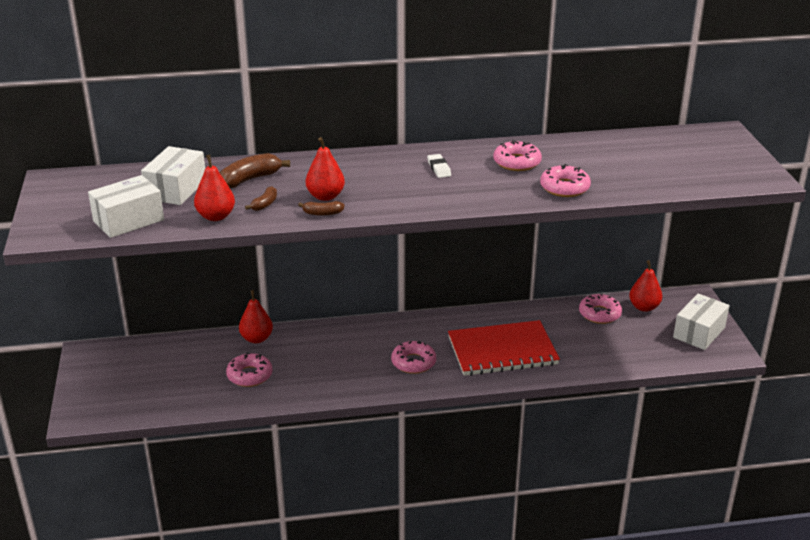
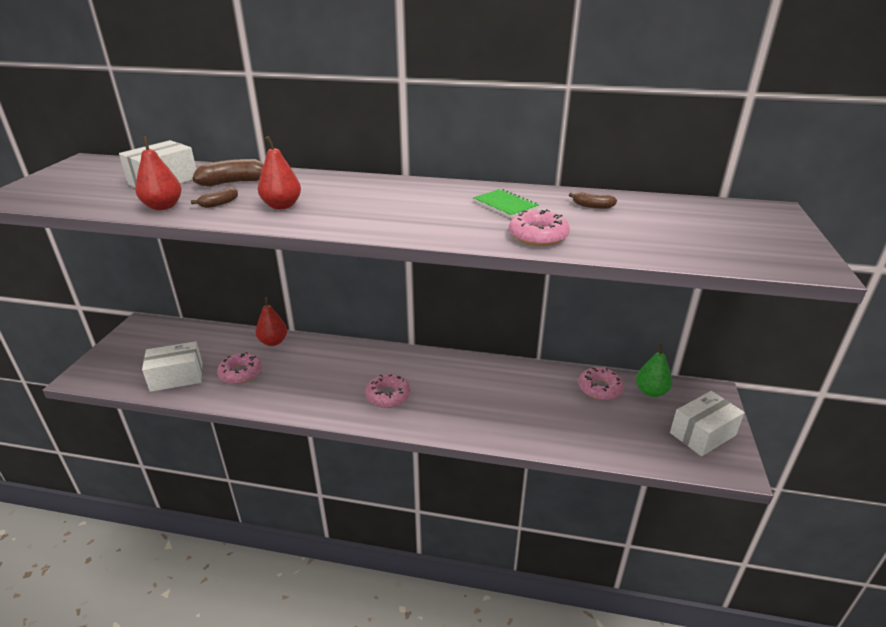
camera: 20 degrees right, 0 degrees up
white box [88,175,164,238] -> white box moved to [142,341,203,392]
brown banana [298,201,345,216] -> brown banana moved to [569,192,617,209]
white eraser [427,154,451,178] -> none
red notebook [448,320,560,376] -> none
pink donut [493,140,542,171] -> green notebook [473,189,539,218]
red pear [629,260,662,312] -> green pear [636,344,672,397]

